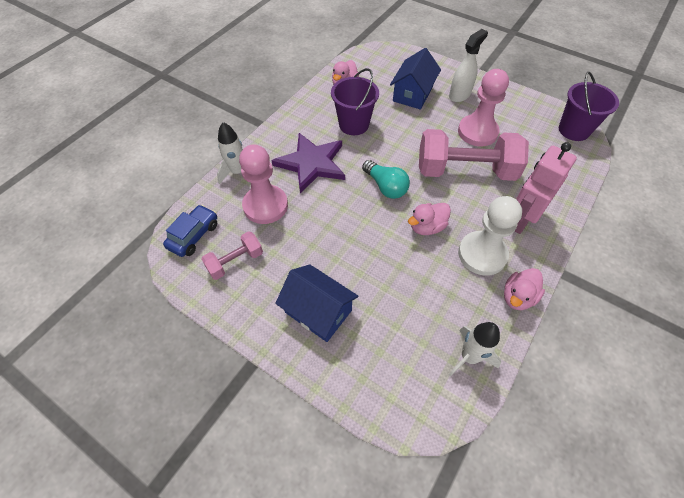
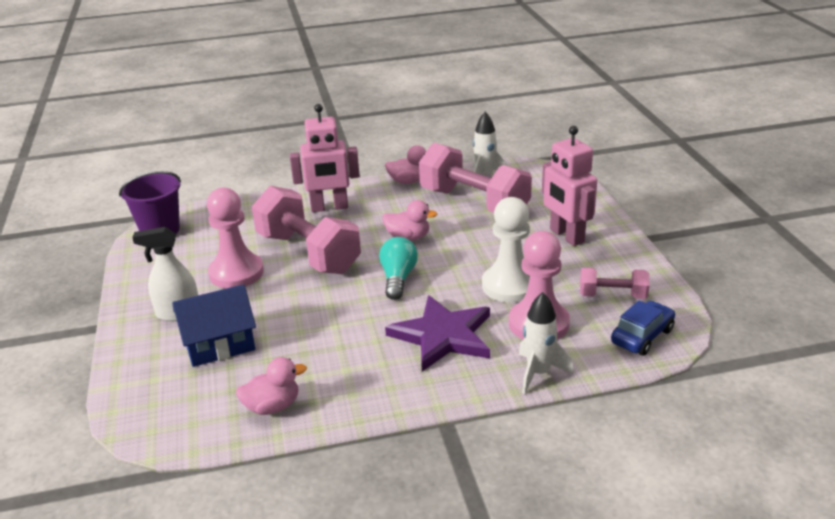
camera: 135 degrees left, 25 degrees down
blue car [163,205,217,257] -> blue car turned 150 degrees clockwise [611,301,675,356]
blue house [275,264,358,342] -> pink robot [542,126,597,246]
purple bucket [331,68,379,135] -> none
white pawn [458,196,522,276] -> white pawn moved to [482,197,530,303]
none -> pink dumbbell [419,143,532,213]

